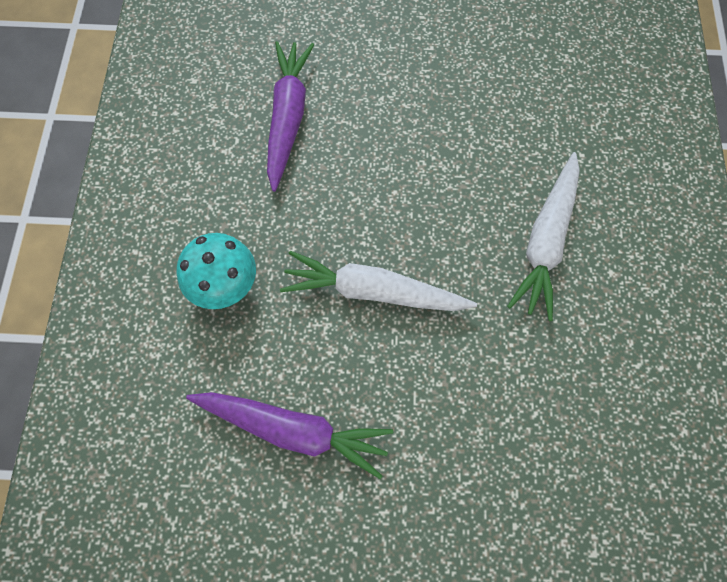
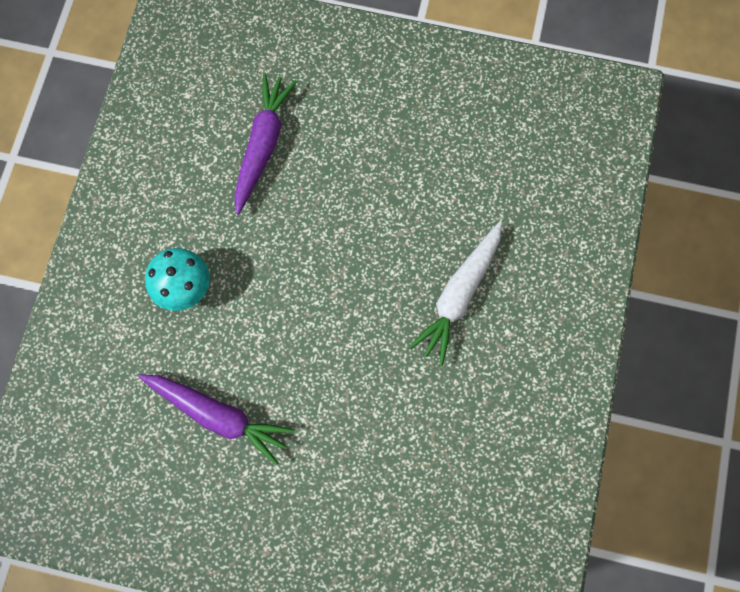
camera: 10 degrees right, 5 degrees up
white carrot [280,251,477,311] -> none

